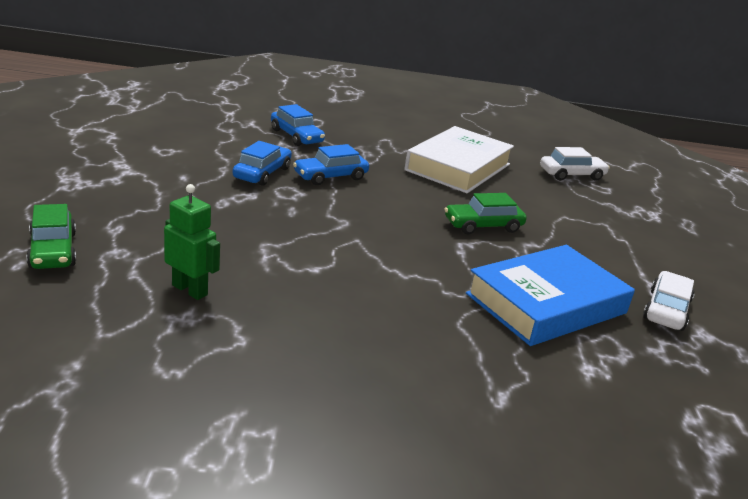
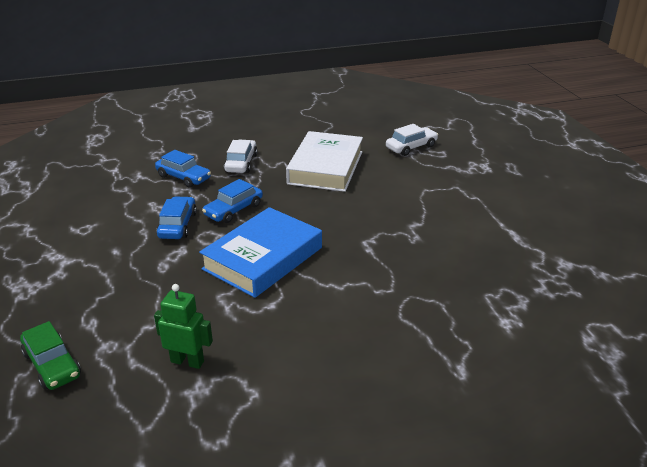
camera: 15 degrees left, 5 degrees up
green car [444,193,527,234] -> none
blue book [466,245,635,346] -> blue book moved to [199,207,322,298]
white car [643,271,694,331] -> white car moved to [224,140,257,173]

